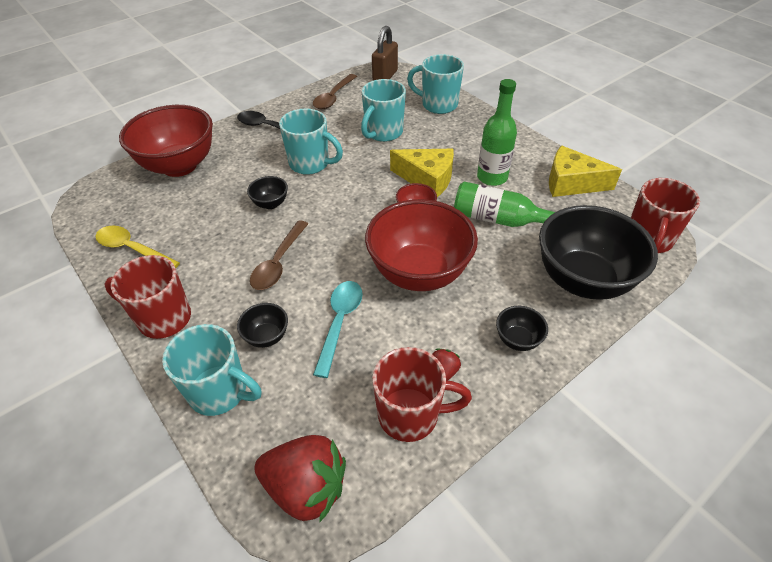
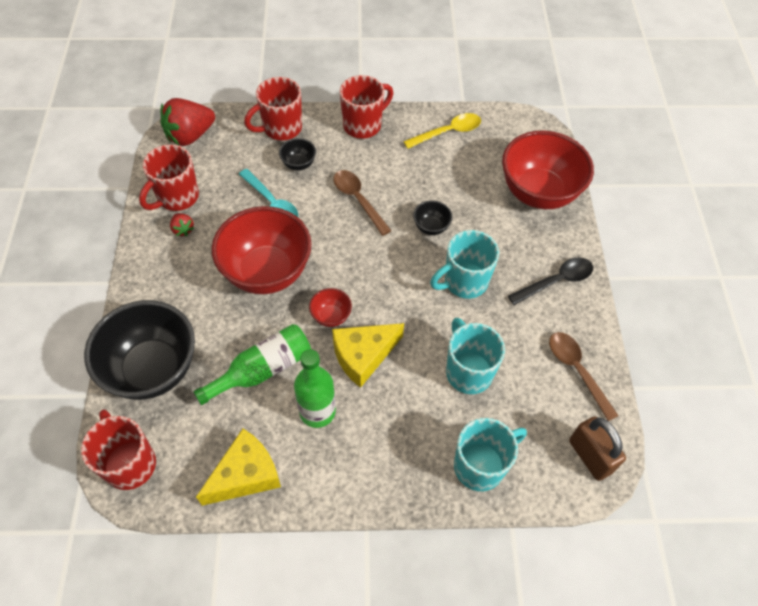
camera: 125 degrees right, 10 degrees up
turquoise mug [162,324,261,416] -> red mug [244,77,302,140]
black bowl [496,306,548,351] -> none

